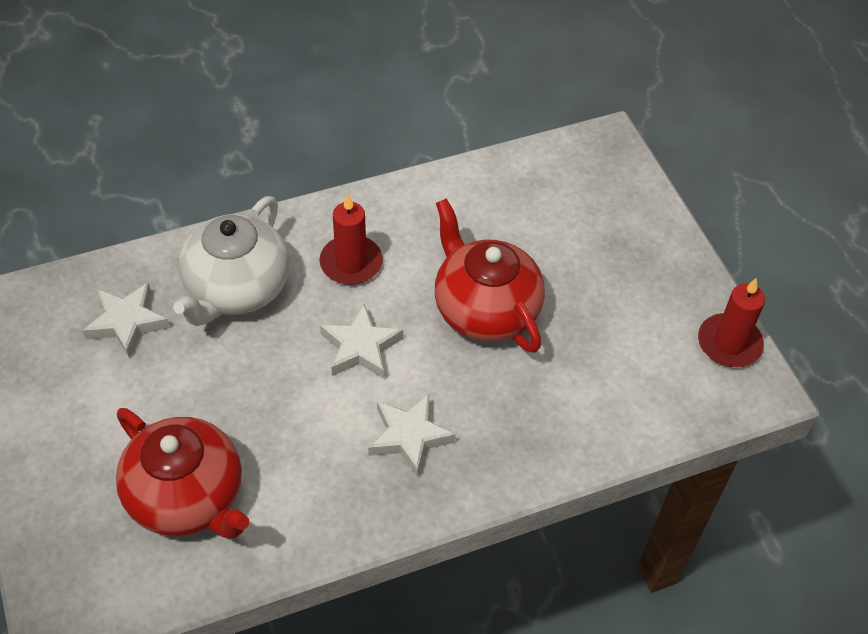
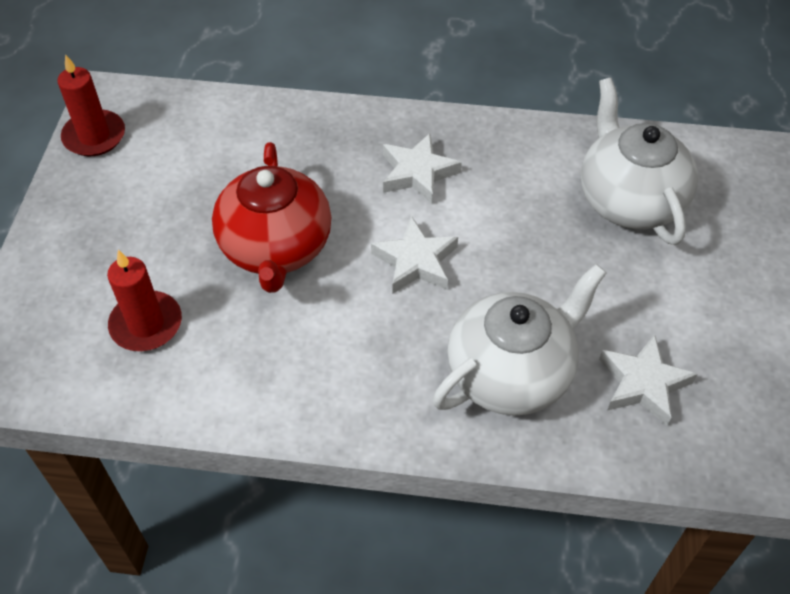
camera: 150 degrees left, 0 degrees up
red teapot [116,408,250,539] -> white teapot [581,78,698,245]
red candle [319,194,383,285] -> red candle moved to [107,250,182,351]

